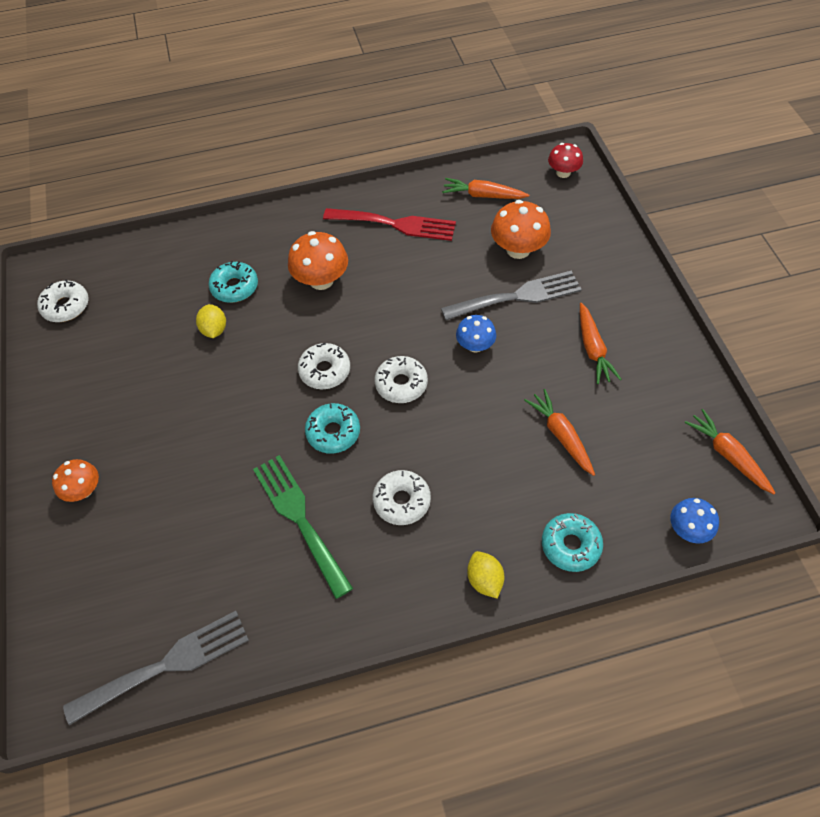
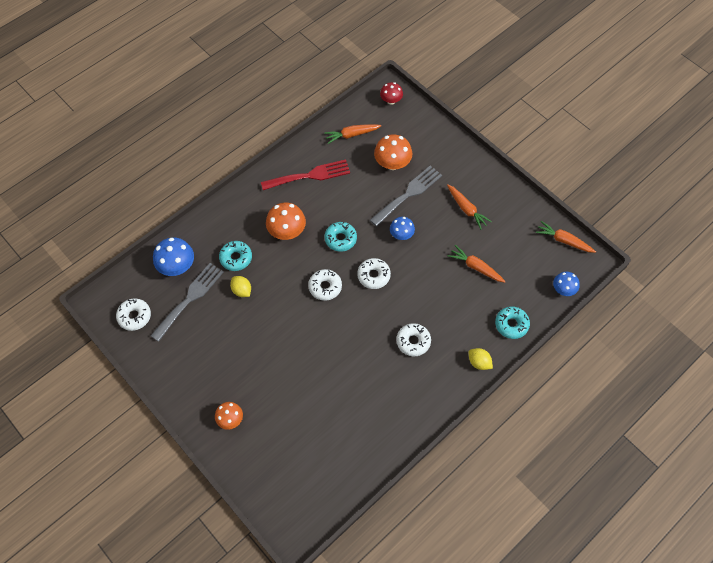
camera: 30 degrees left, 5 degrees up
grey fork [63,611,249,725] -> grey fork moved to [151,263,224,342]
green fork [253,455,353,599] -> none
turquoise donut [305,403,360,454] -> turquoise donut moved to [324,222,357,252]
none -> blue mushroom [153,238,194,276]

